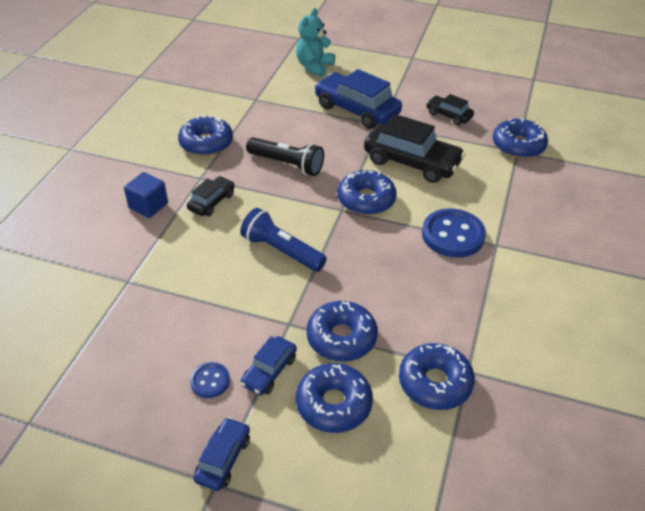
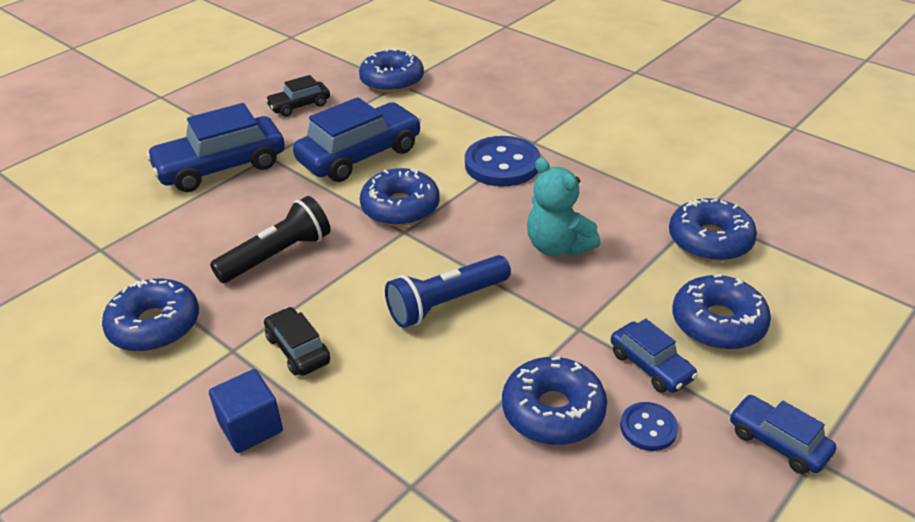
camera: 65 degrees left, 5 degrees down
turquoise teddy bear [296,8,335,77] -> turquoise teddy bear moved to [527,158,600,256]
blue donut [306,301,378,362] -> blue donut moved to [502,356,607,445]
black car [364,114,465,183] -> blue car [293,97,421,182]

